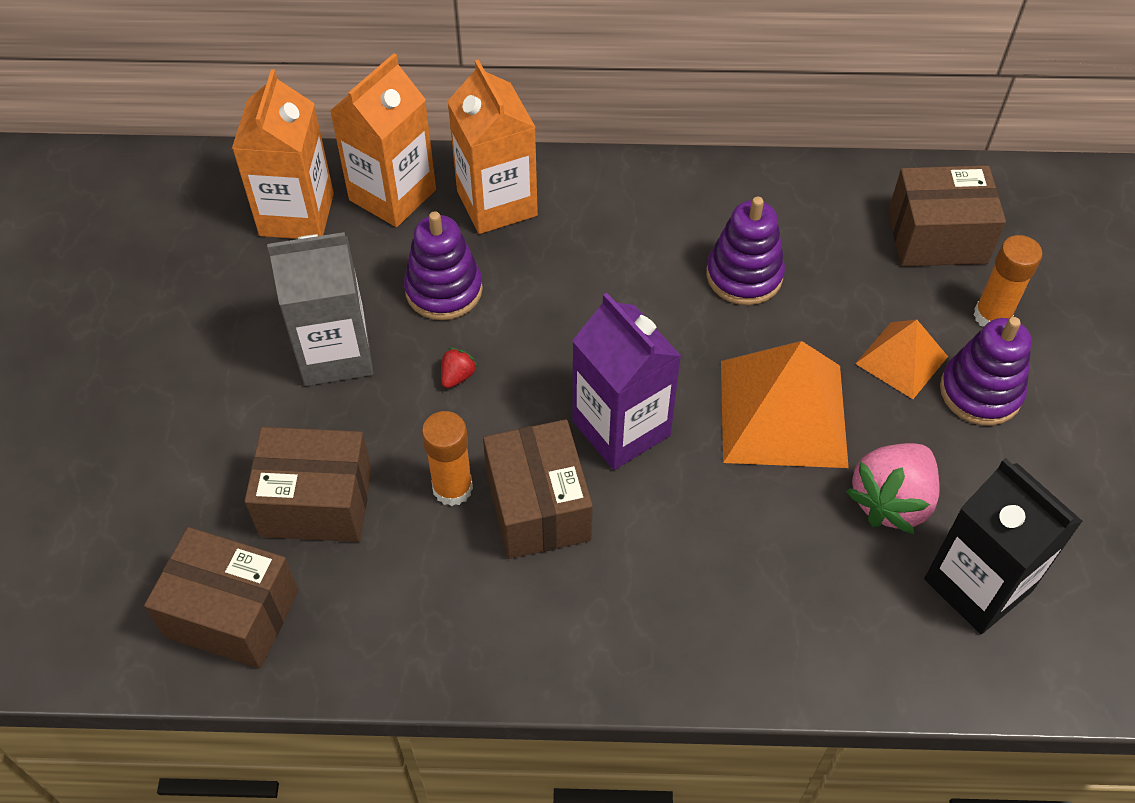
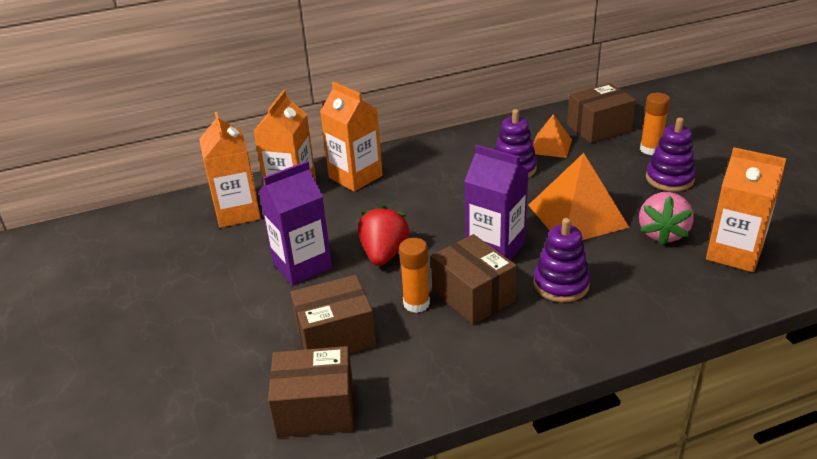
camera: 20 degrees left, 20 degrees down
grey carton [267,232,373,386] -> purple carton [259,161,332,285]
purple stacking toy [404,211,483,320] -> purple stacking toy moved to [533,218,590,302]
red strawberry [441,348,477,388] -> red strawberry [358,205,409,266], size x2.29
orange pyramid [855,319,948,399] -> orange pyramid moved to [533,114,572,158]
black carton [924,458,1083,634] -> orange carton [706,147,787,272]

